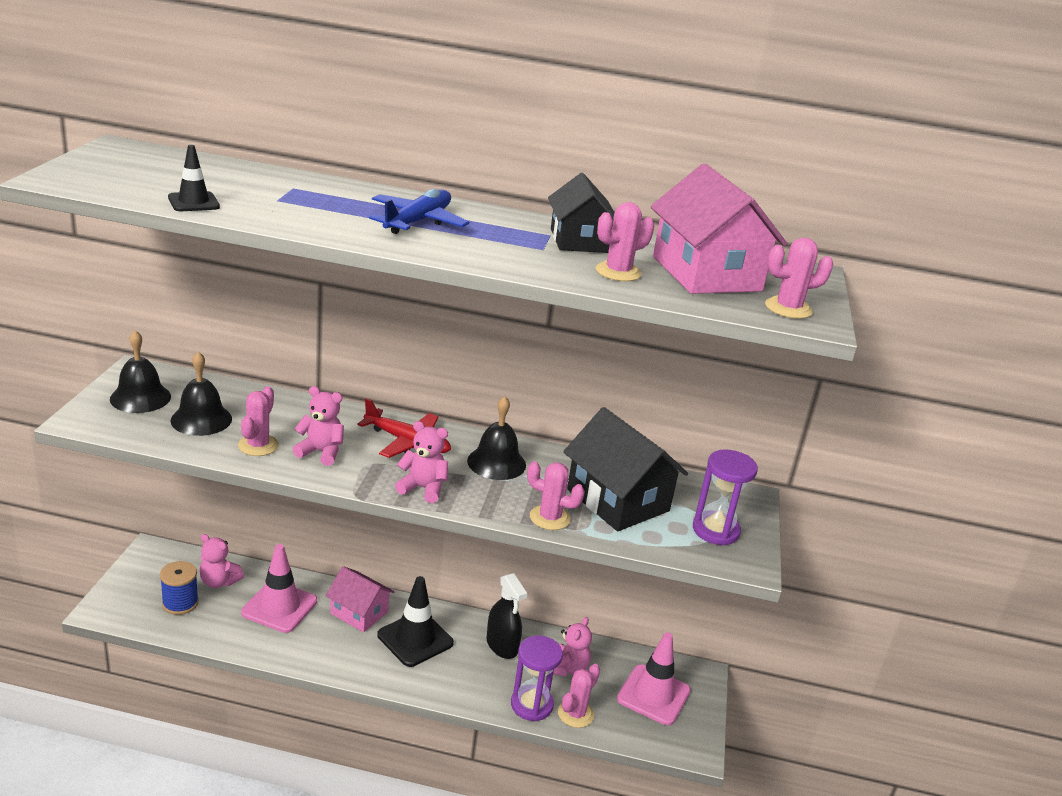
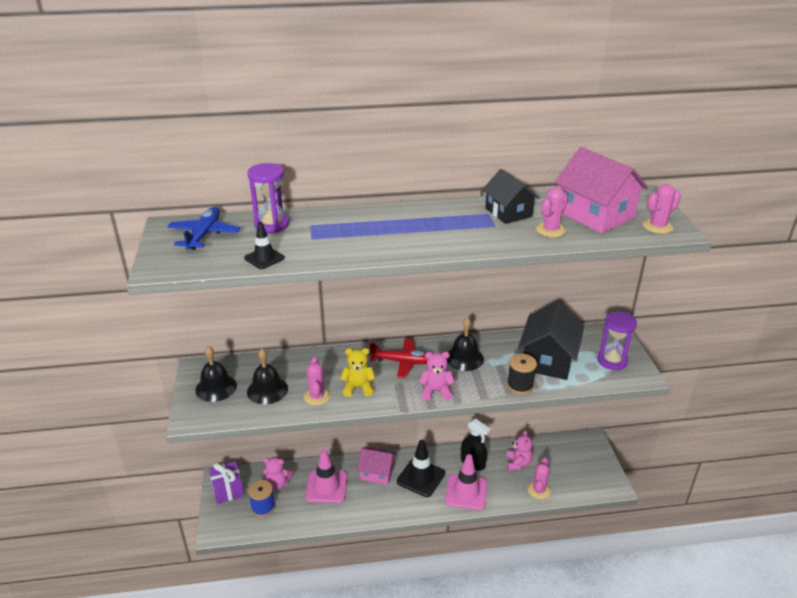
camera: 15 degrees left, 5 degrees up
pink teddy bear [293,386,344,466] -> yellow teddy bear [340,348,376,397]
blue plane [369,189,469,234] -> blue plane moved to [167,207,240,250]
purple hourglass [511,635,563,721] -> purple hourglass moved to [247,163,289,233]
pink cactus [527,461,585,530] -> black spool [507,354,537,394]
black house [563,407,688,531] -> black house turned 75 degrees clockwise [518,301,584,380]
pink traffic cone [617,632,691,725] -> pink traffic cone moved to [445,454,487,510]
none -> purple gift [209,461,244,504]

